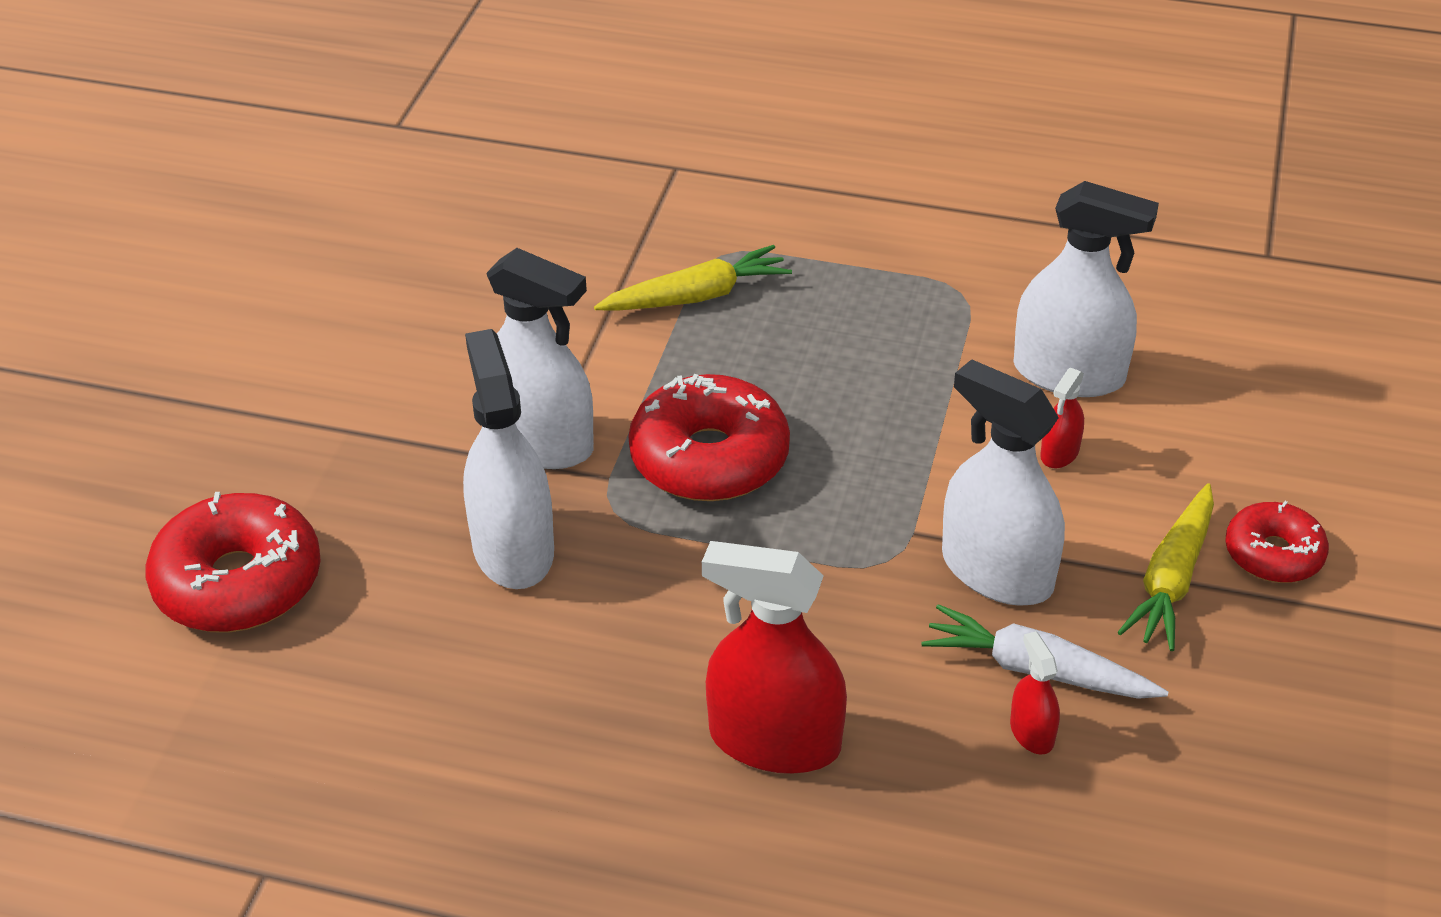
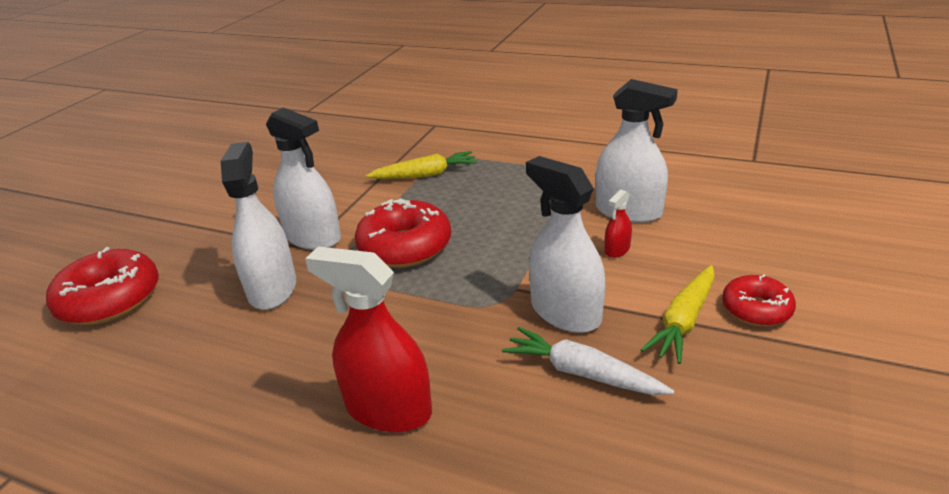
camera: 10 degrees right, 10 degrees down
red spray bottle [1010,631,1060,755] -> none

